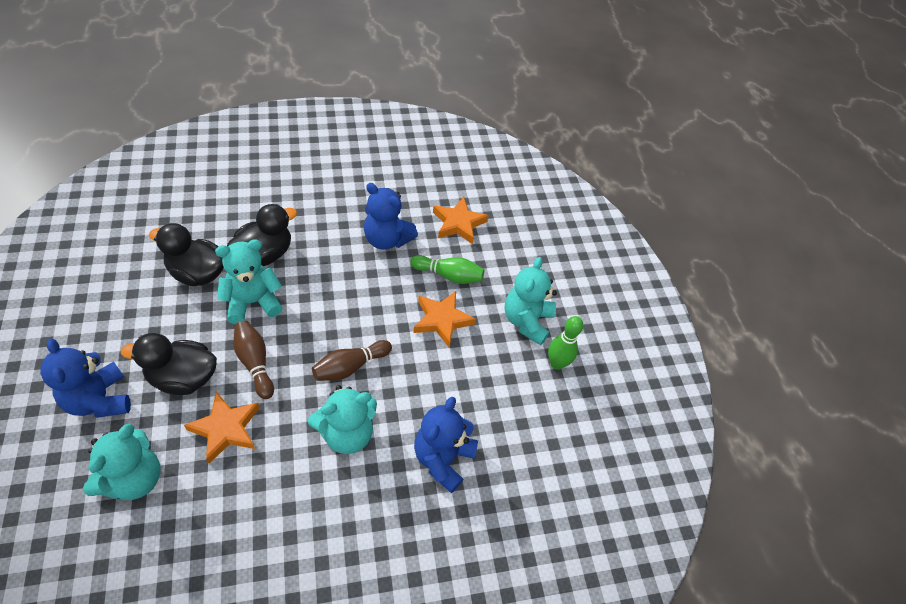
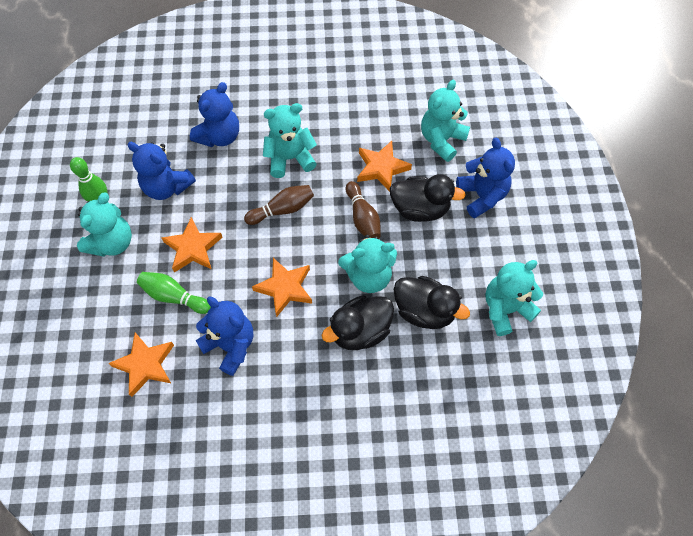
camera: 165 degrees left, 10 degrees up
none -> blue teddy bear [127,142,196,200]
none -> orange star [252,258,312,317]
none -> turquoise teddy bear [485,260,543,336]

